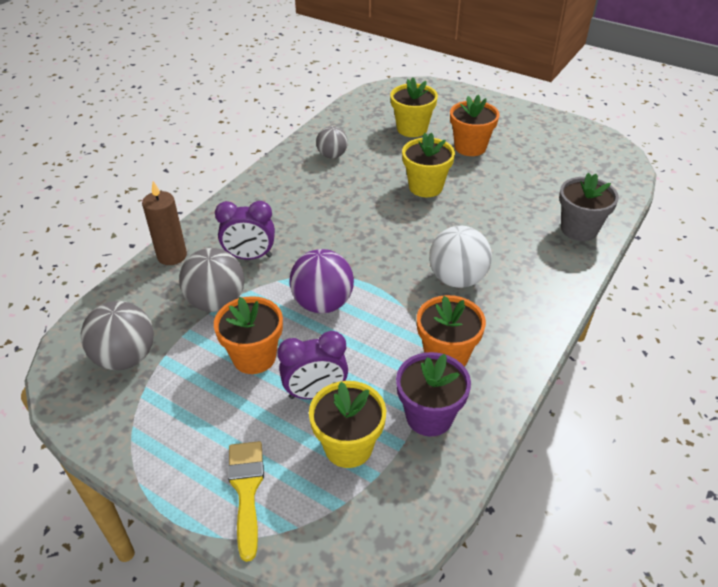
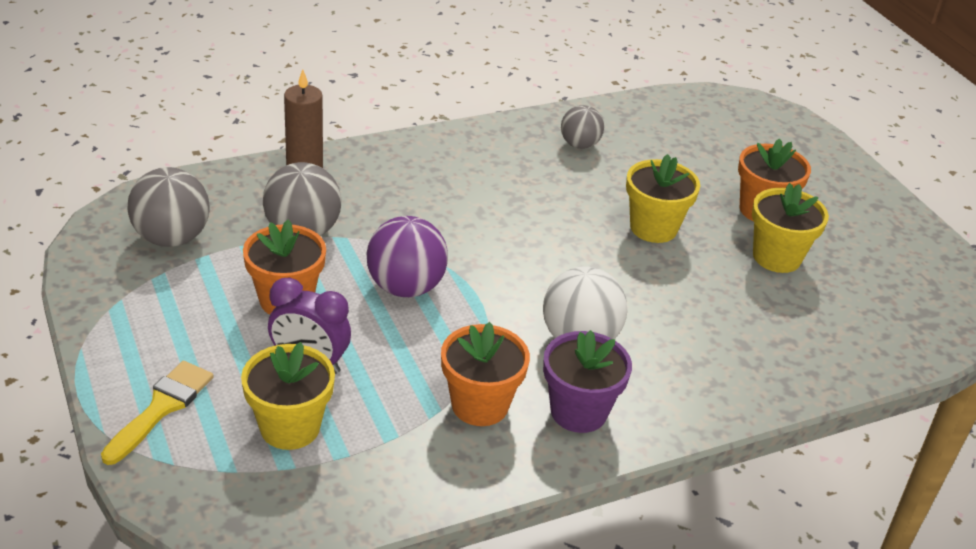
camera: 30 degrees right, 5 degrees down
purple clock [215,201,275,260] -> none
yellow flower pot [390,78,438,137] -> yellow flower pot moved to [752,183,829,273]
purple flower pot [396,352,471,436] -> purple flower pot moved to [543,330,632,433]
grey flower pot [559,173,619,241] -> none

